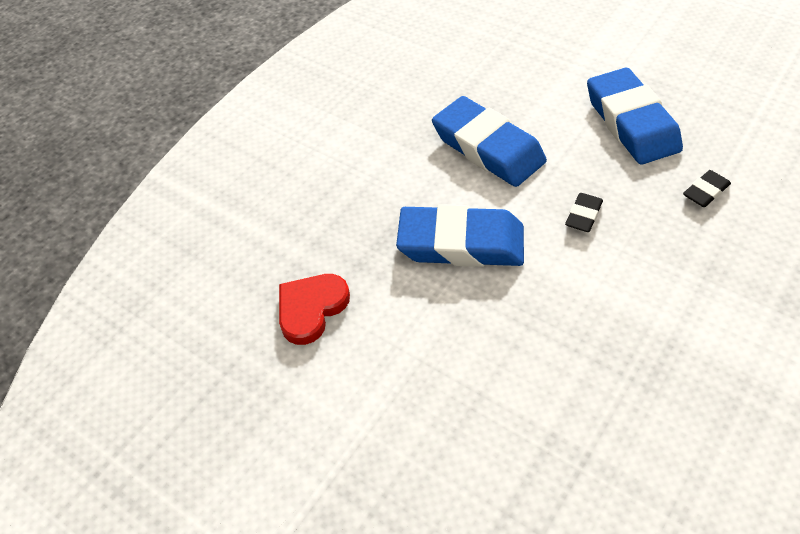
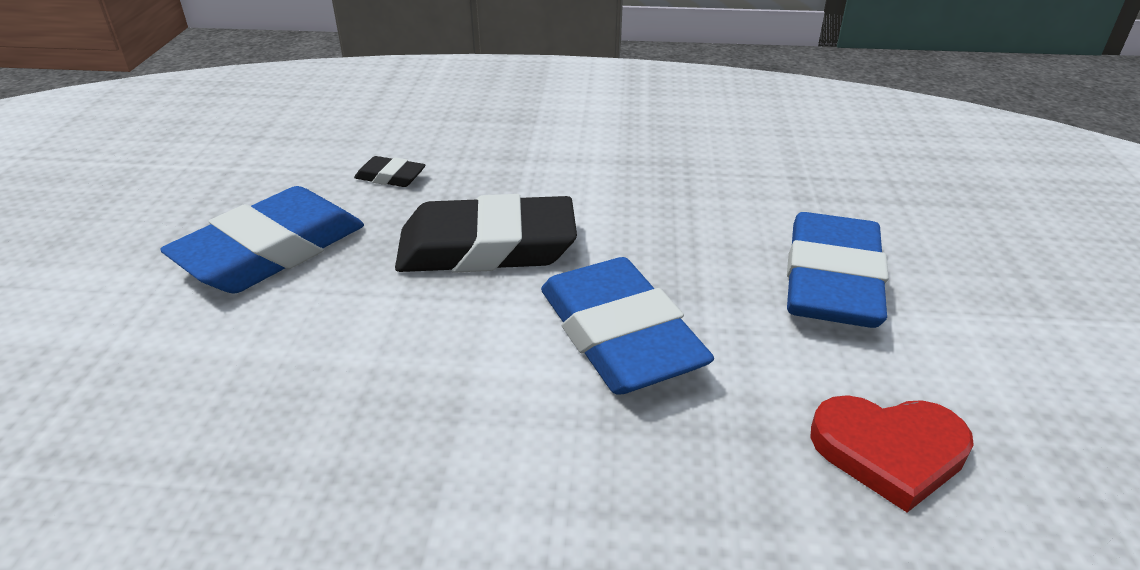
camera: 125 degrees left, 15 degrees down
blue eraser [432,96,547,187] -> blue eraser moved to [787,212,889,328]
black eraser [565,193,603,232] -> black eraser [395,194,577,273], size x2.28

